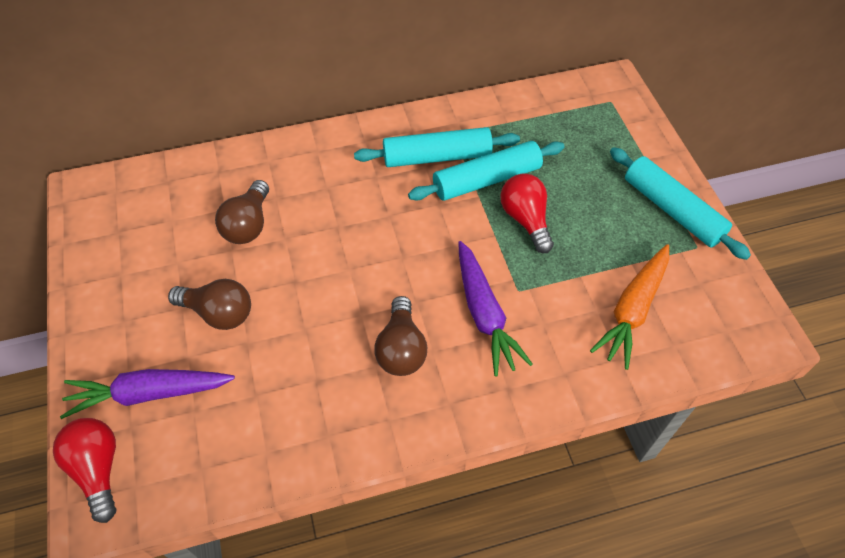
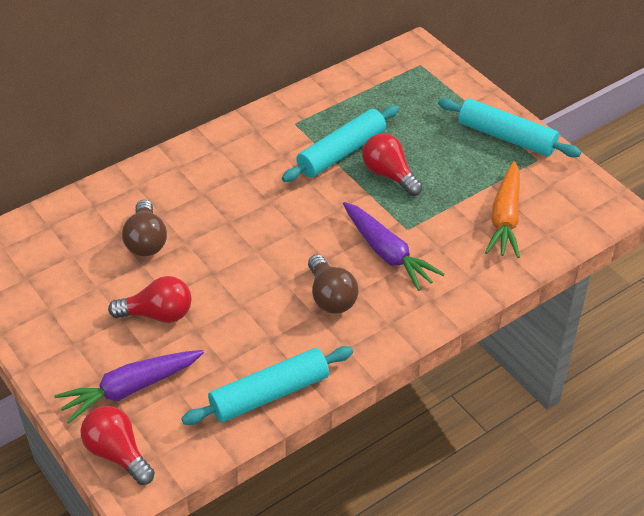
camera: 20 degrees left, 10 degrees down
brown light bulb [168,279,251,330] -> red light bulb [108,276,192,323]
turquoise rolling pin [354,127,520,167] -> turquoise rolling pin moved to [181,346,353,425]

